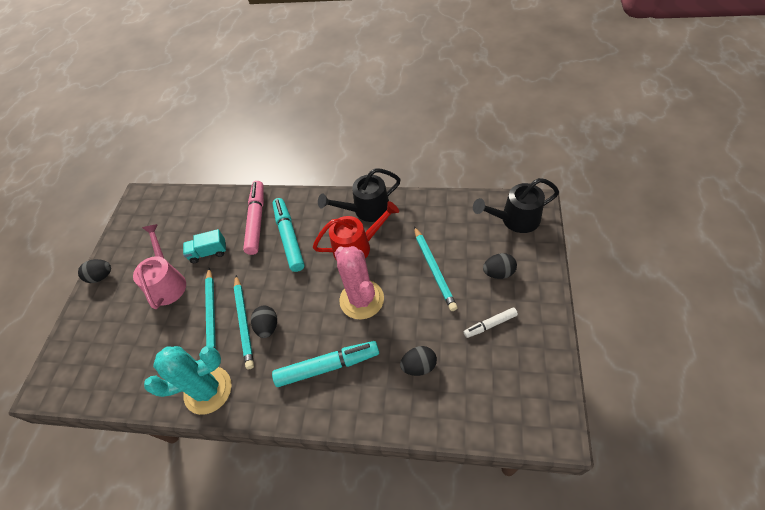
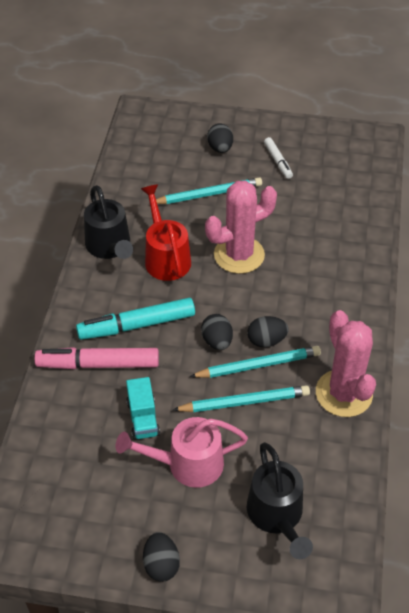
camera: 95 degrees left, 5 degrees down
turquoise cactus [144,346,231,415] -> pink cactus [316,310,376,417]
turquoise marker [272,341,379,387] -> none
black egg [400,346,437,376] -> black egg moved to [201,314,233,350]
black watering can [473,178,559,233] -> black watering can moved to [247,442,313,559]

